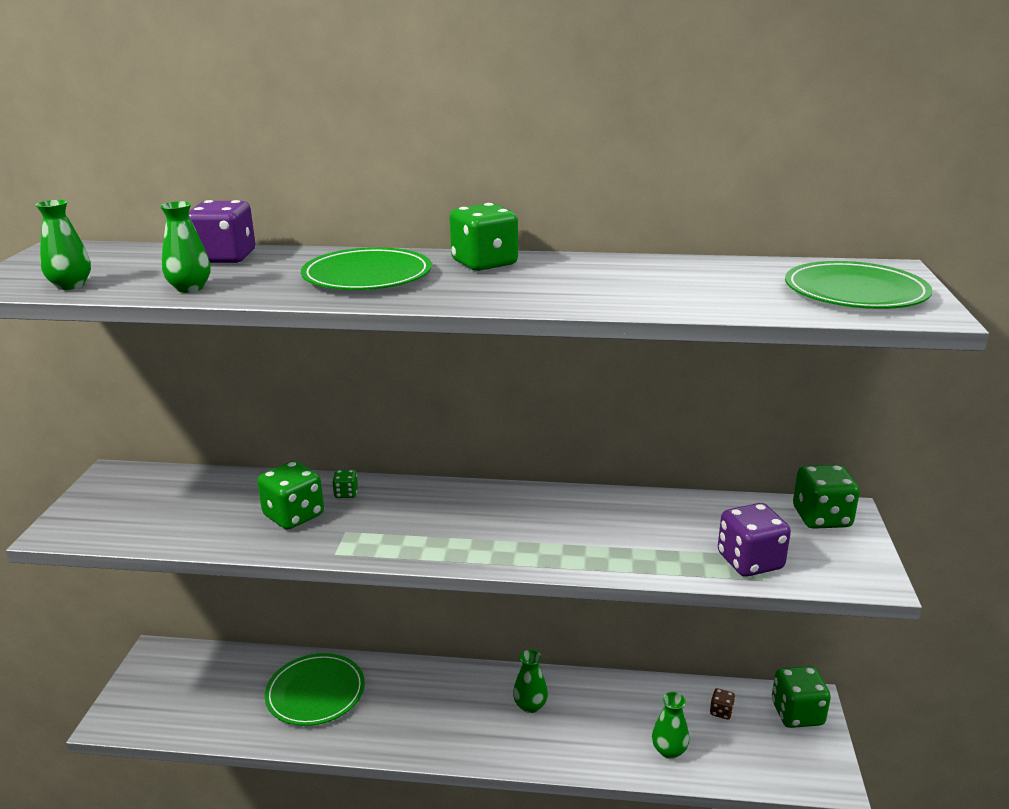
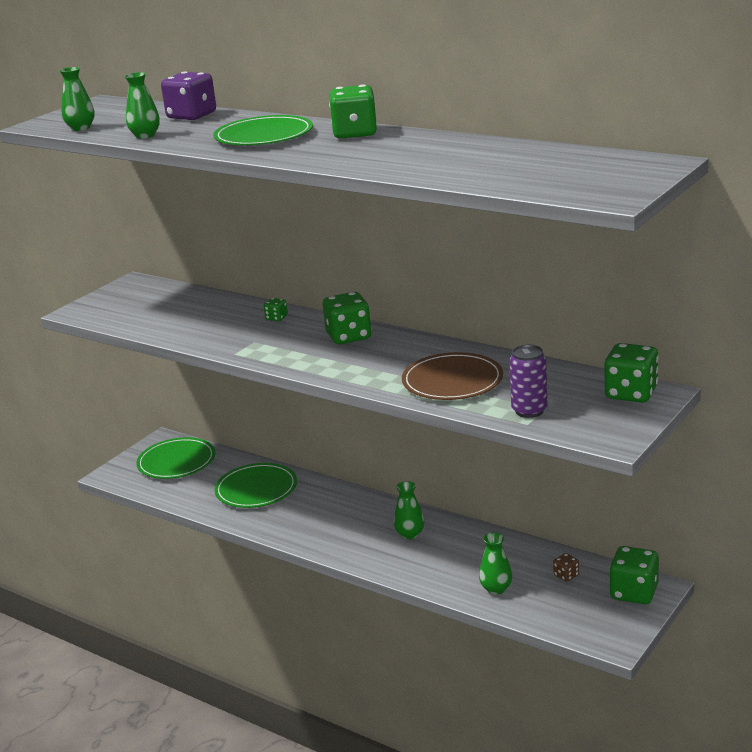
camera: 30 degrees right, 0 degrees up
green dice [257,461,324,530] -> green dice moved to [323,292,371,344]
purple dice [718,503,791,577] -> purple can [509,345,547,418]
green plate [785,261,932,309] -> green plate moved to [136,437,216,479]
none -> brown plate [402,352,503,400]

